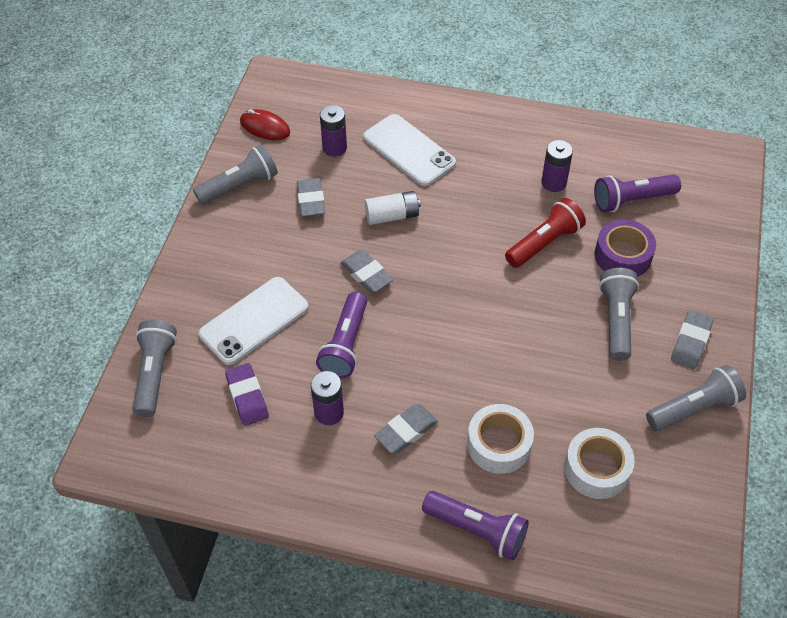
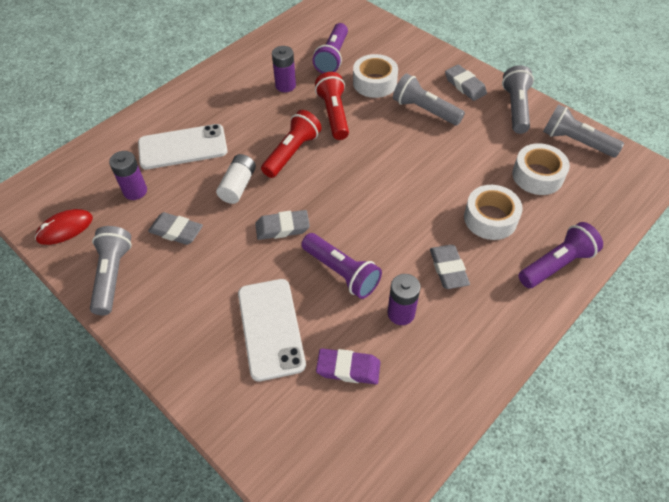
camera: 60 degrees left, 0 degrees up
grey flashlight [133,320,177,417] -> grey flashlight moved to [543,104,624,157]
purple tape [595,219,656,277] -> white tape [353,54,398,98]
none -> red flashlight [261,110,322,178]

